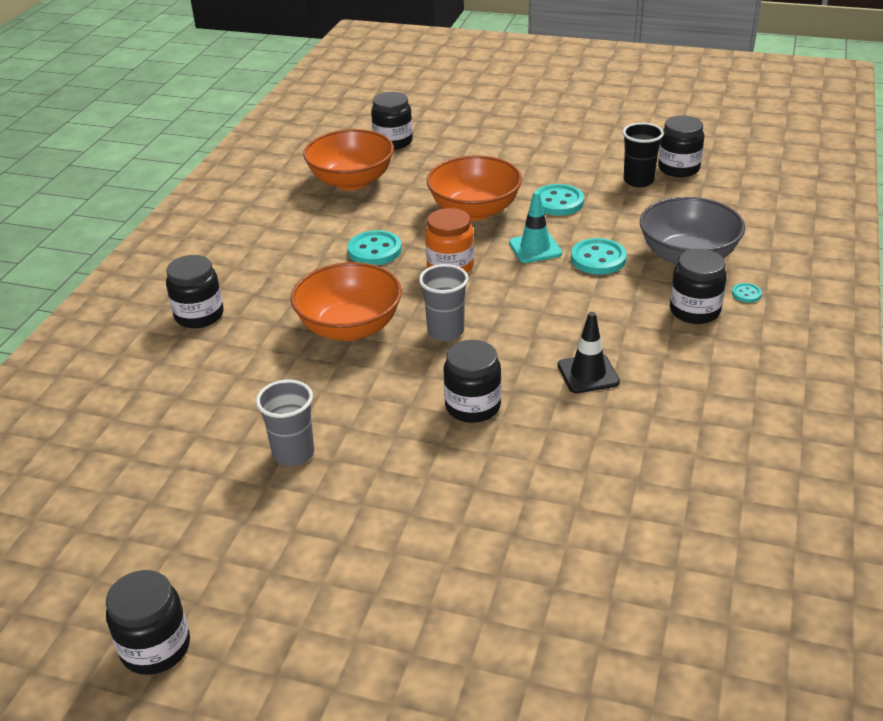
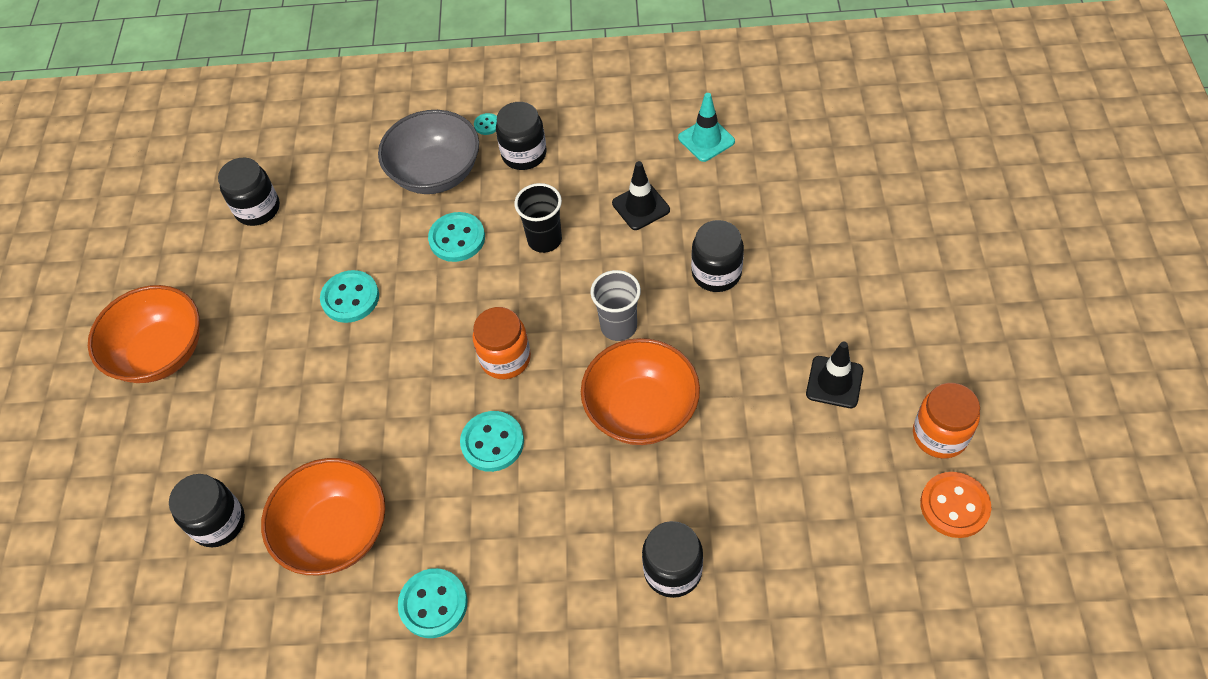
camera: 105 degrees left, 20 degrees up
black jar [106,570,190,675] -> none
grey cup [256,380,314,466] -> black traffic cone [806,341,863,408]
orange bowl [426,155,522,221] -> orange bowl moved to [88,285,200,383]
turquoise traffic cone [509,191,562,263] -> turquoise traffic cone moved to [678,93,735,162]
black cup [623,123,664,187] -> black cup moved to [514,183,562,253]
none -> turquoise button [398,568,468,638]
none -> orange jar [913,383,980,459]
none -> orange button [920,472,991,538]

